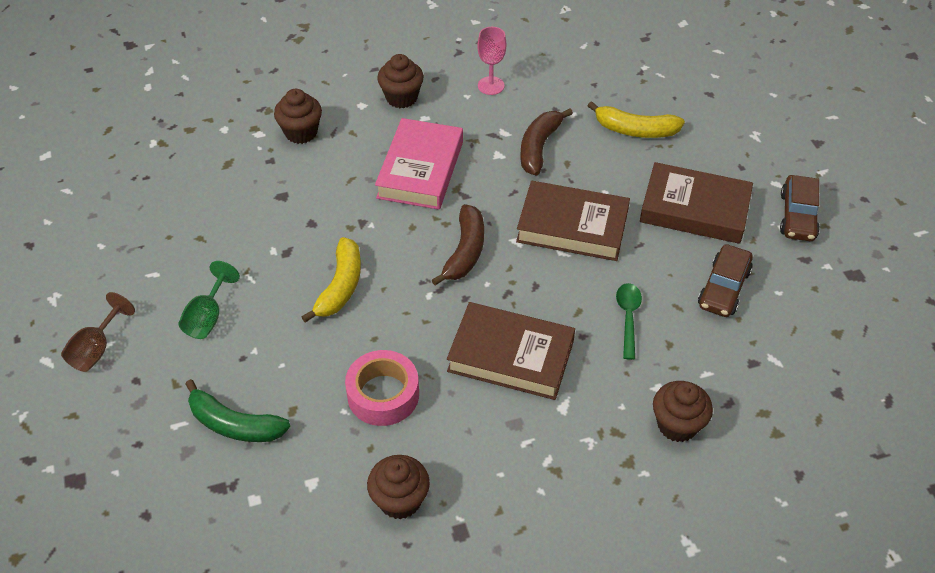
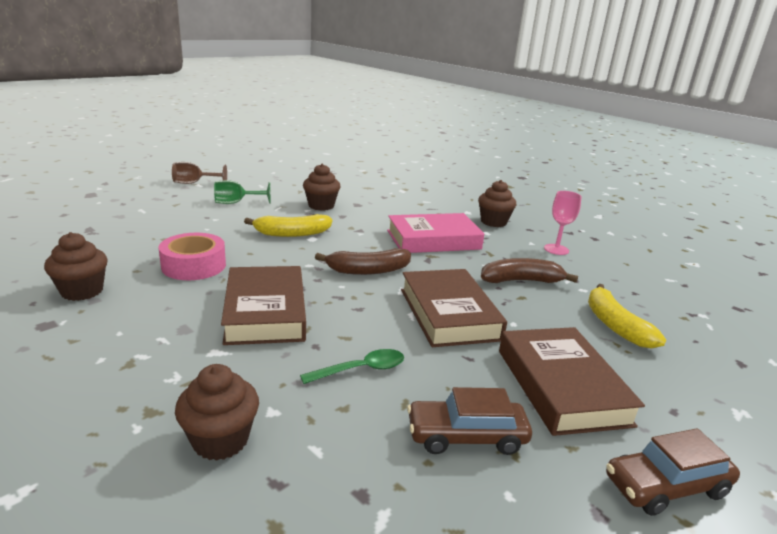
camera: 60 degrees right, 25 degrees down
green banana [186,379,290,442] -> none
brown cupcake [274,89,322,144] -> brown cupcake moved to [303,164,340,211]

